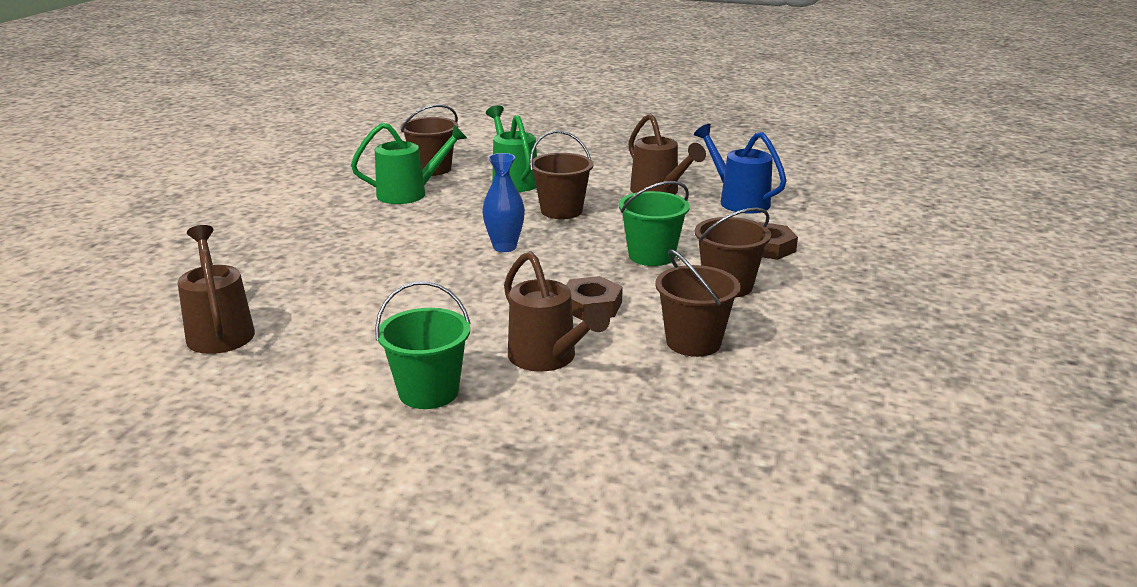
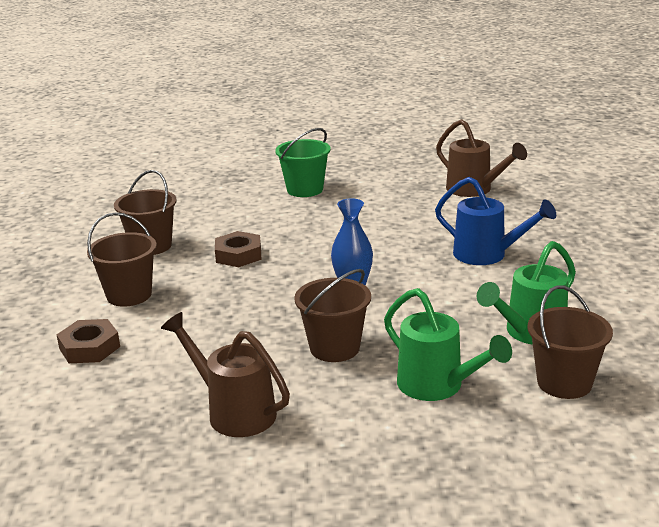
camera: 160 degrees right, 0 degrees up
brown watering can [504,251,610,371] -> none
green bucket [619,181,690,266] -> none
blue watering can [694,124,787,214] -> blue watering can moved to [435,177,556,265]

